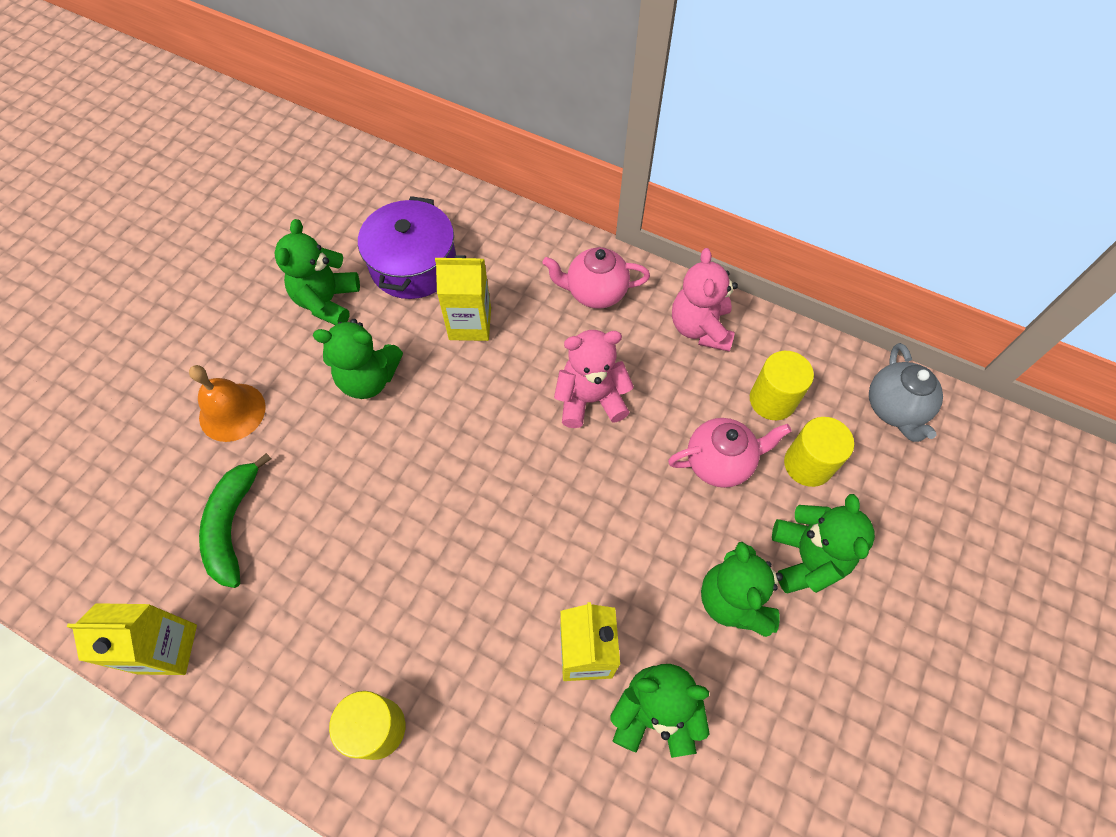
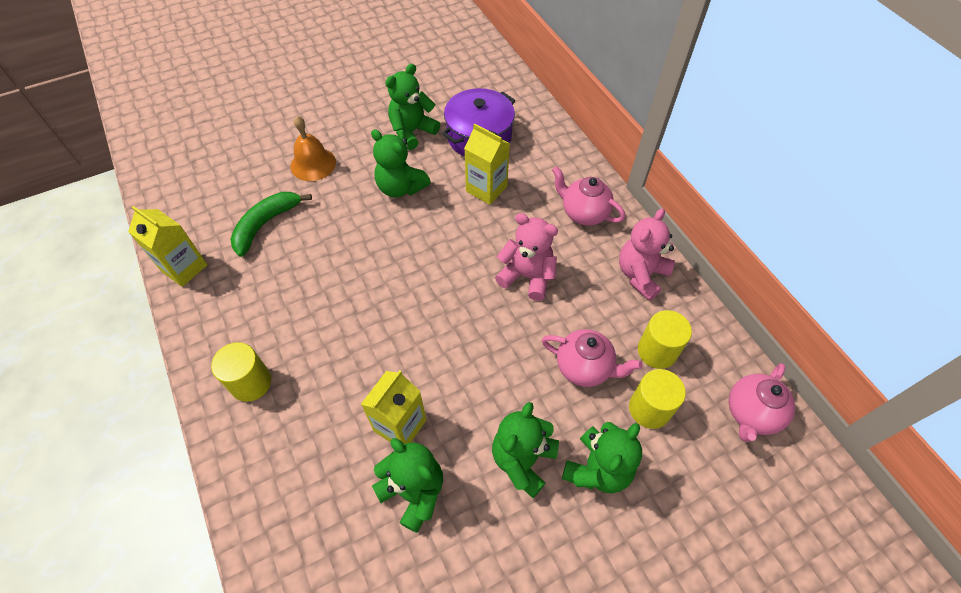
camera: 35 degrees right, 5 degrees down
grey teapot [869,343,943,442] -> pink teapot [729,363,795,442]

